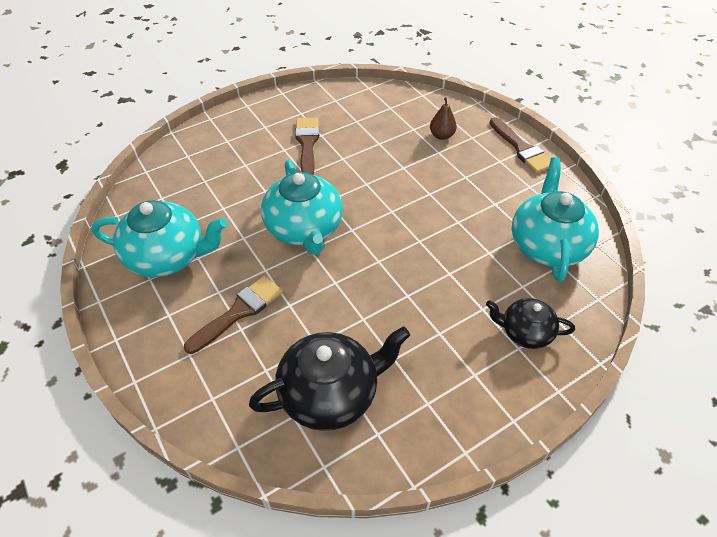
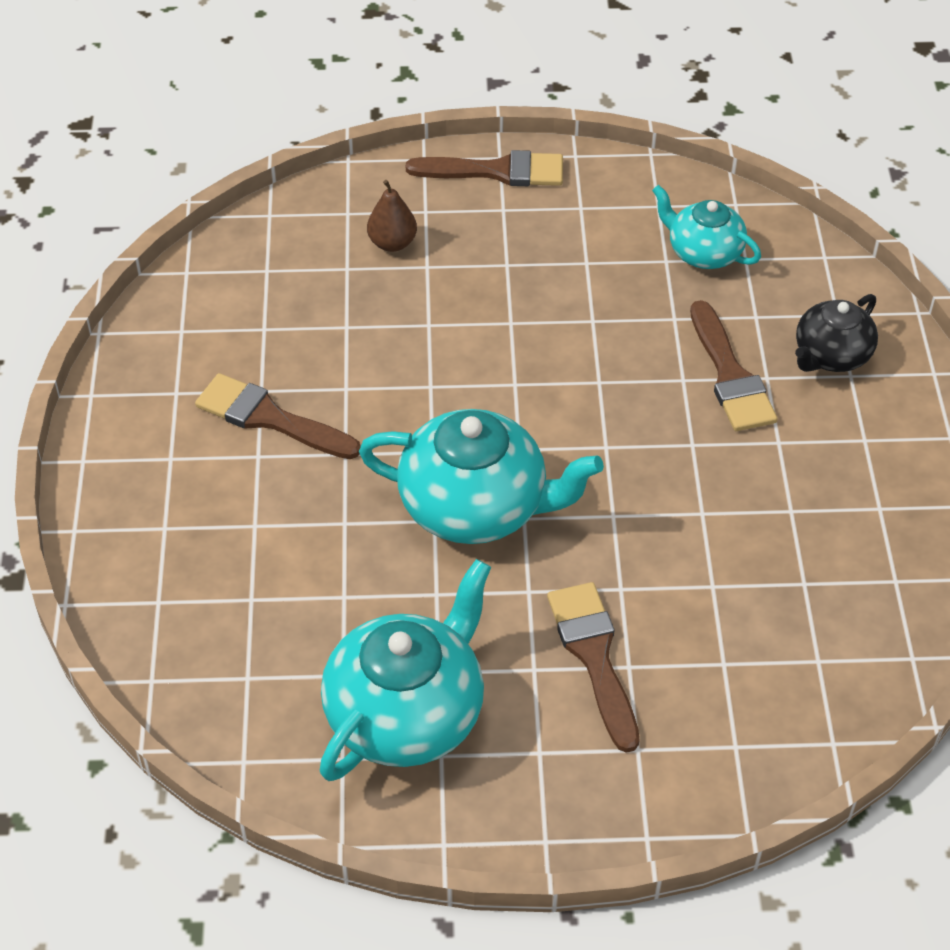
camera: 60 degrees left, 0 degrees up
black teapot [249,327,410,431] -> none
turquoise teapot [512,157,599,281] -> turquoise teapot [652,185,761,269], size x0.59
none -> brown brush [690,300,777,431]

